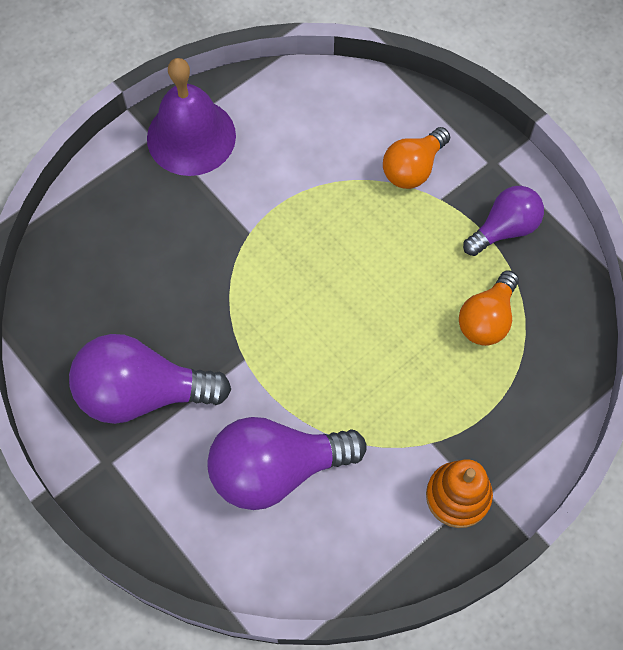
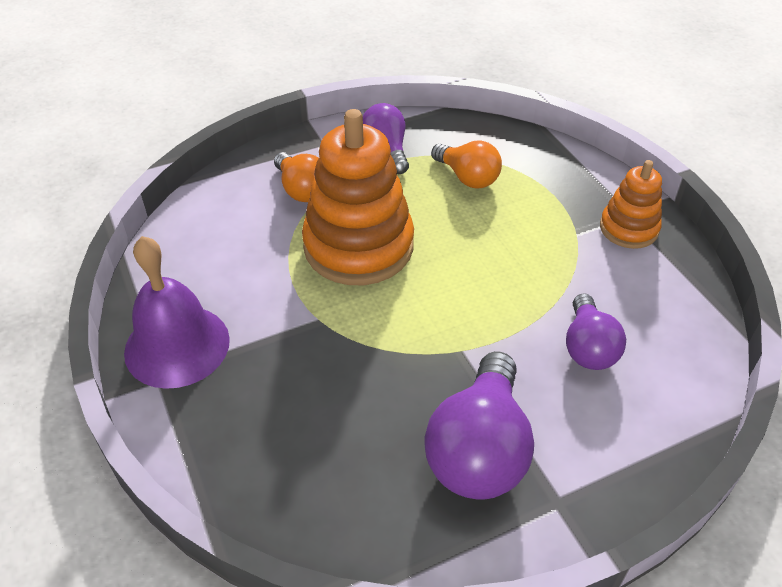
camera: 75 degrees left, 20 degrees down
purple light bulb [207,417,366,510] -> purple light bulb [566,293,626,370], size x0.61
none -> orange stacking toy [302,109,414,285]

